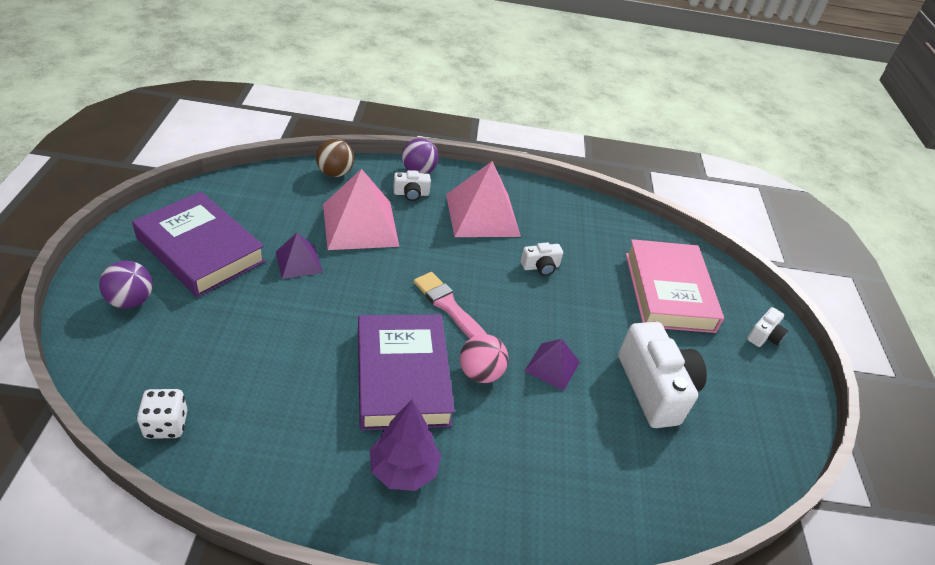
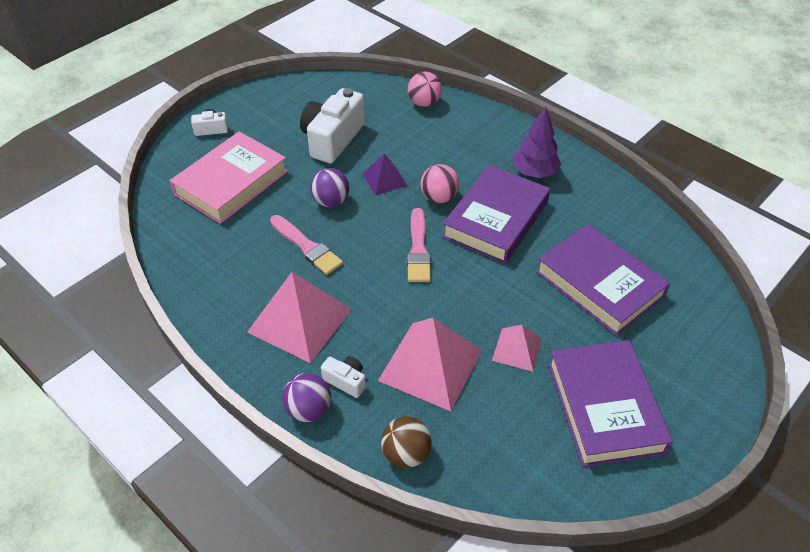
camera: 135 degrees left, 5 degrees up
purple ball [99,261,152,309] -> purple ball moved to [310,168,349,207]
white dice [137,389,187,439] -> none
purple pyramid [276,233,323,279] -> pink pyramid [492,325,542,372]
white camera [521,243,563,276] -> pink brush [270,215,343,275]
none -> pink ball [408,72,442,107]
none -> purple book [536,224,670,336]

